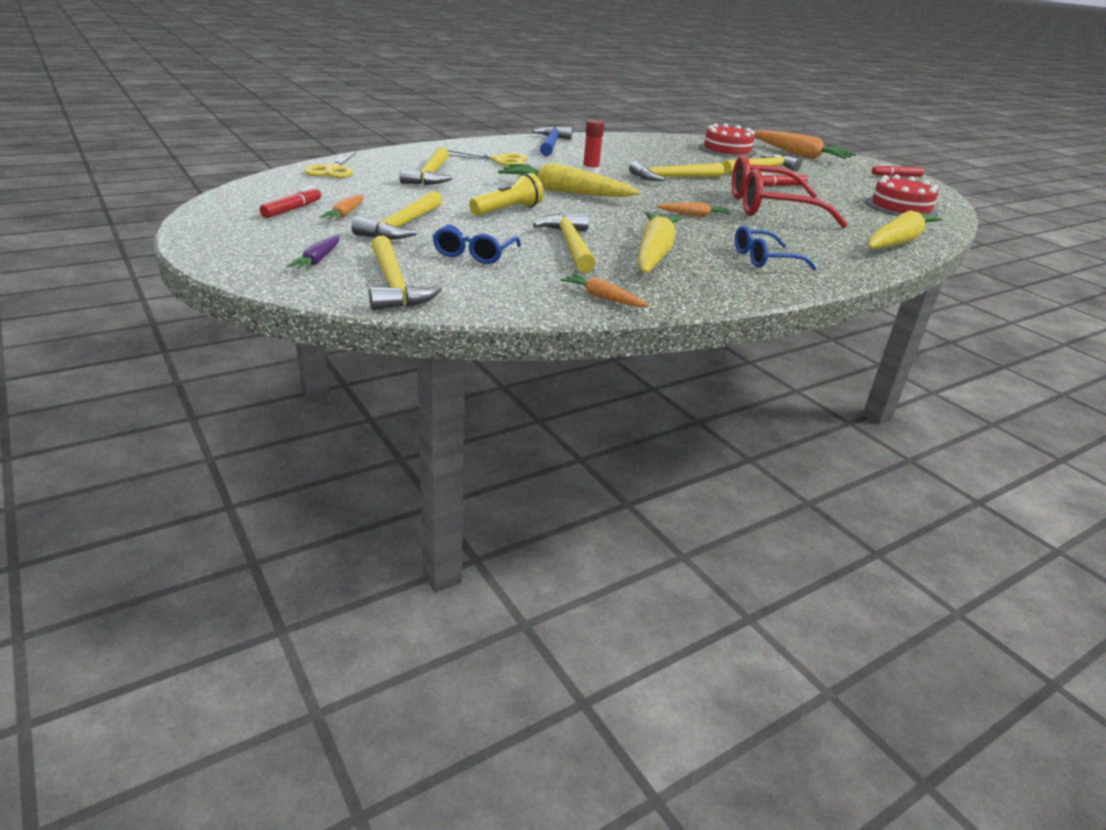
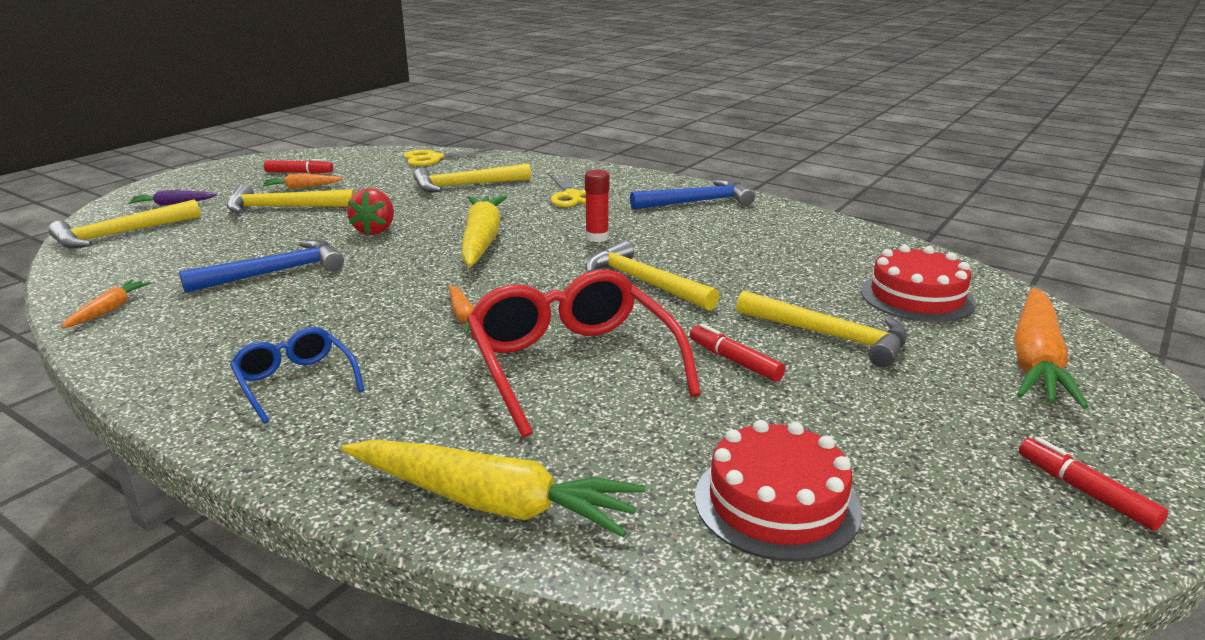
camera: 70 degrees right, 5 degrees down
blue glasses [433,224,521,264] -> none
yellow flashlight [469,173,544,216] -> red strawberry [347,188,394,235]
yellow hammer [533,213,596,273] -> blue hammer [179,240,344,293]
yellow carrot [638,212,682,274] -> none

